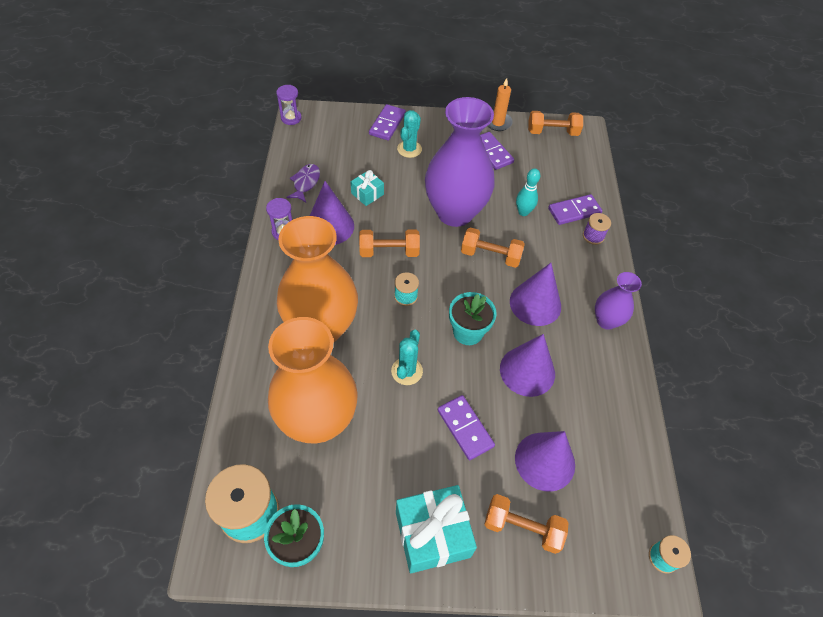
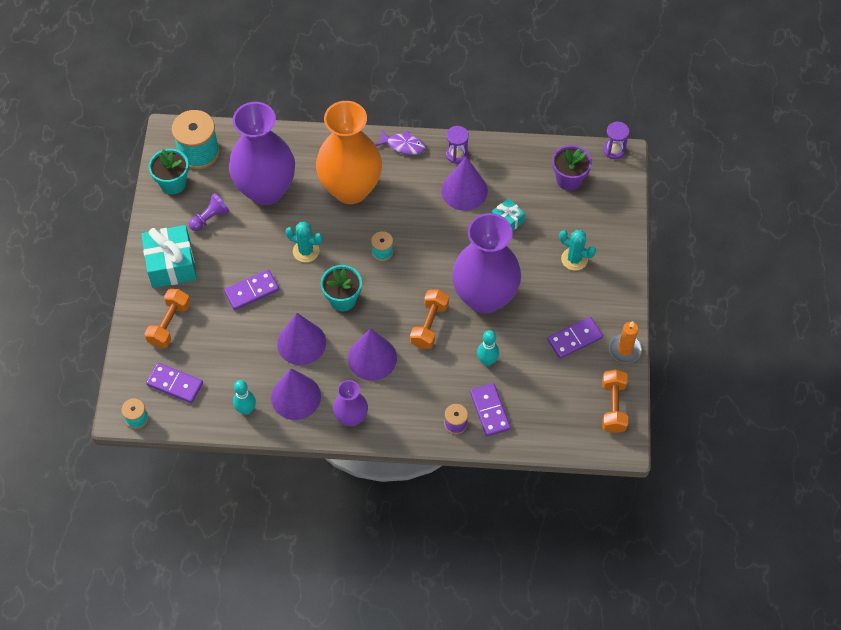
camera: 95 degrees right, 5 degrees up
orange vase [268,317,358,443] -> purple vase [229,102,295,205]
purple fish [286,164,320,202] -> purple fish moved to [376,130,425,155]
orange dumbbell [359,229,420,257] -> none
purple domino [369,104,406,141] -> purple domino moved to [146,363,203,403]
purple cone [515,431,575,492] -> purple cone moved to [271,368,321,420]
none -> purple pawn [189,193,230,231]
none -> turquoise bowling pin [233,380,256,415]
none -> purple flower pot [552,145,592,191]

